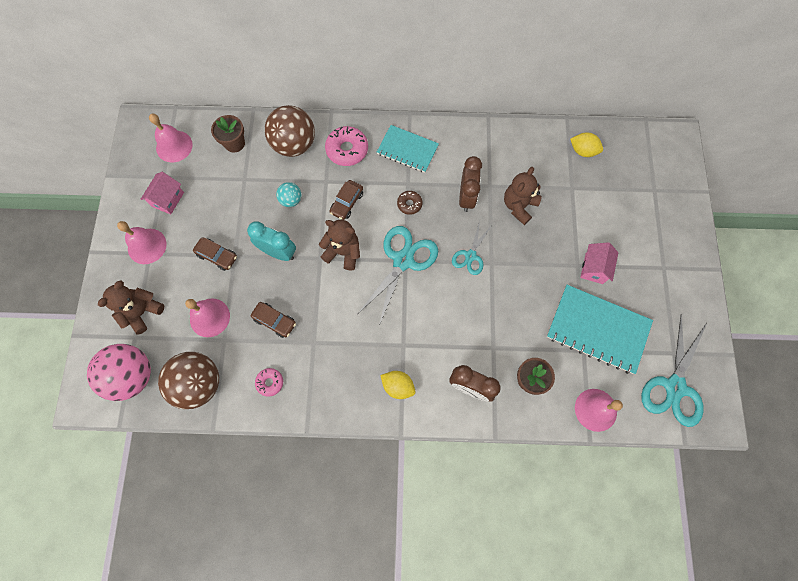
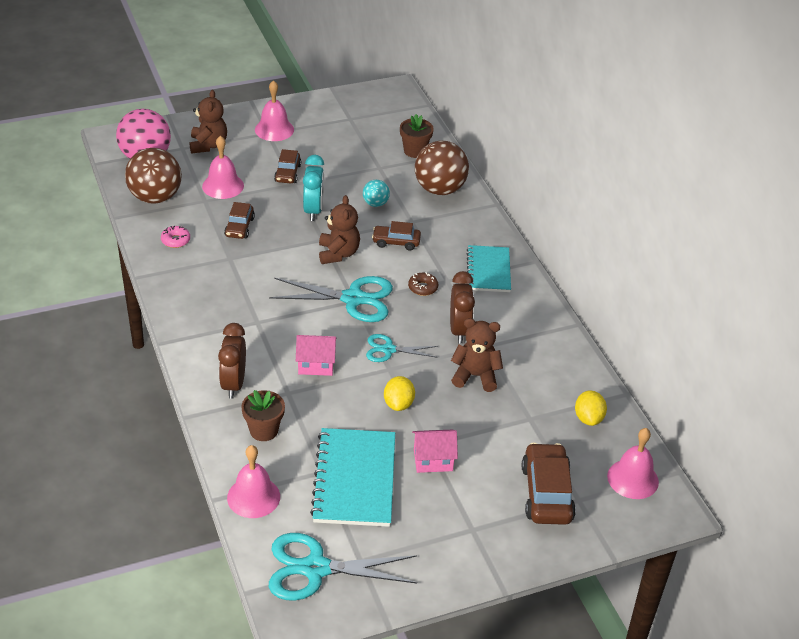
camera: 65 degrees right, 30 degrees down
brown teddy bear [98,281,164,334] -> brown teddy bear turned 75 degrees clockwise [190,90,227,154]
pink house [141,172,184,215] -> pink house moved to [296,335,337,376]
pink bell [149,114,193,162] -> pink bell moved to [607,428,659,499]
pink donut [325,126,368,166] -> none
yellow lemon [380,371,415,399] -> yellow lemon moved to [384,376,415,411]
brown clock [459,156,482,212] -> brown clock turned 75 degrees counterclockwise [450,271,475,343]
none -> brown car [522,442,576,525]

